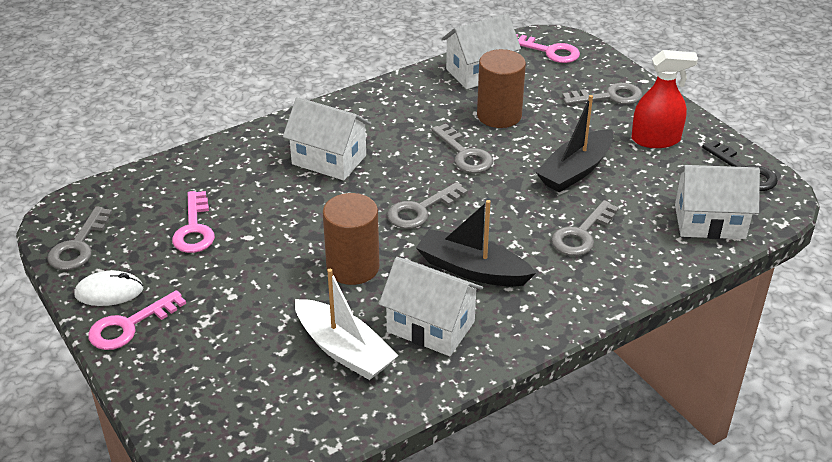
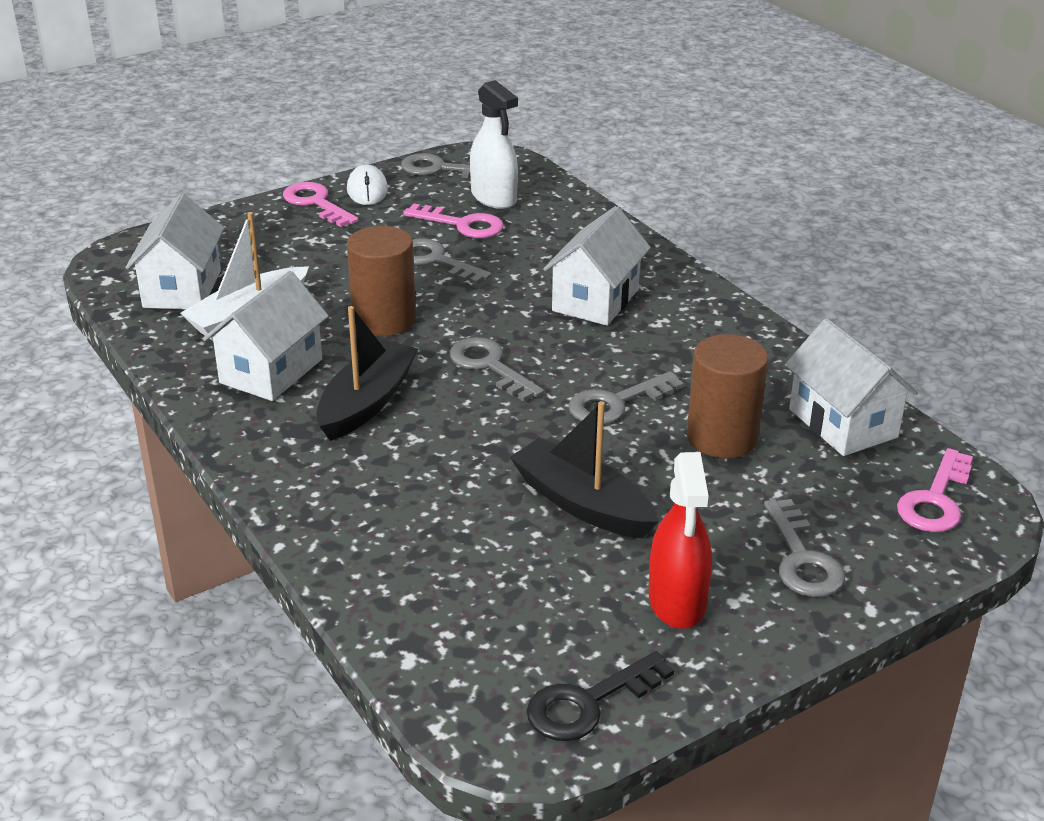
camera: 90 degrees right, 5 degrees down
pink key [172,191,215,253] -> pink key turned 150 degrees counterclockwise [403,204,504,238]
grey key [551,200,619,256] -> grey key moved to [412,238,492,285]
white house [675,165,760,239] -> white house moved to [126,194,224,309]
none -> white spray bottle [470,80,518,209]

